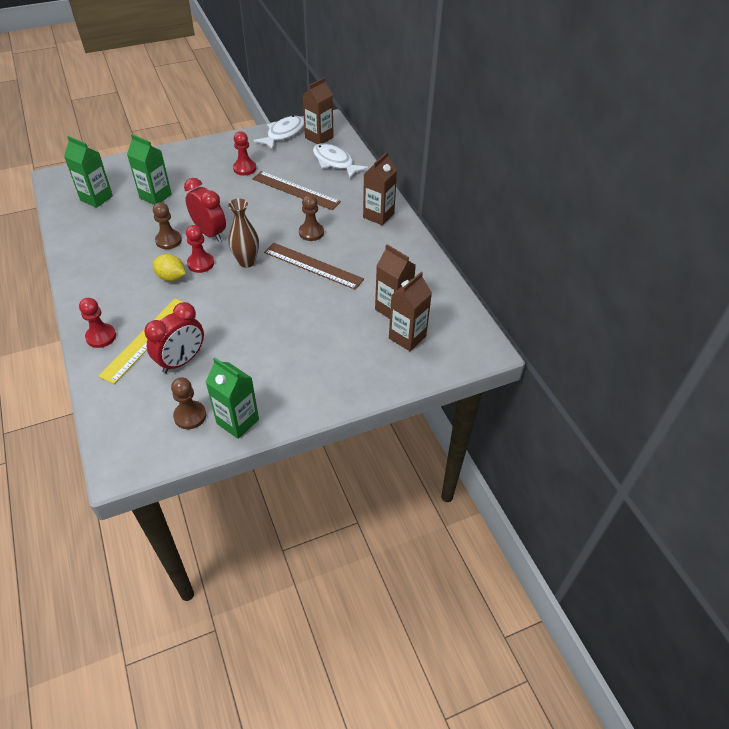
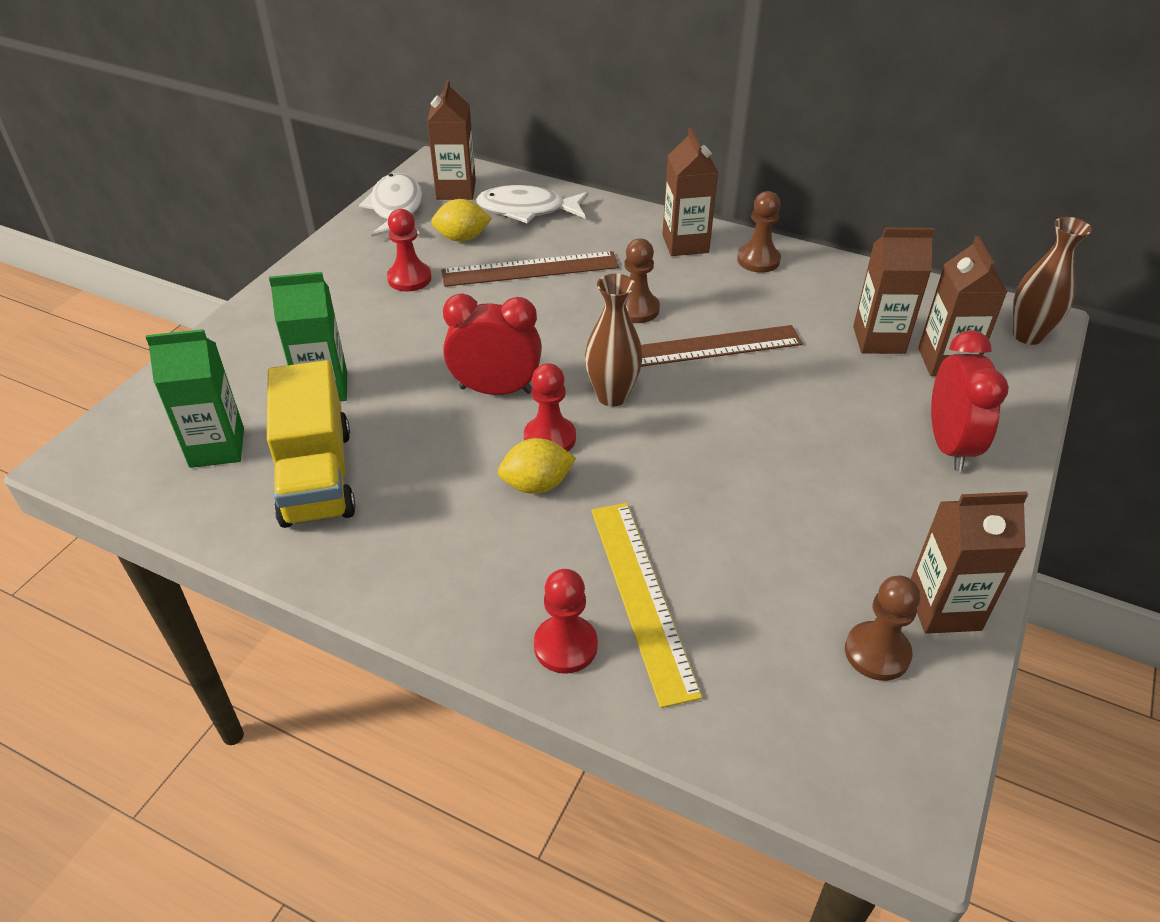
camera: 40 degrees left, 5 degrees down
red clock [144,302,204,373] -> red clock moved to [931,330,1009,471]
brown pawn [153,202,182,249] -> brown pawn moved to [737,191,781,273]
green carton [206,357,259,439] -> brown carton [911,491,1028,634]
none -> yellow truck [267,360,356,528]
none -> yellow lemon [431,199,492,242]
none -> brown vase [1013,217,1092,345]

